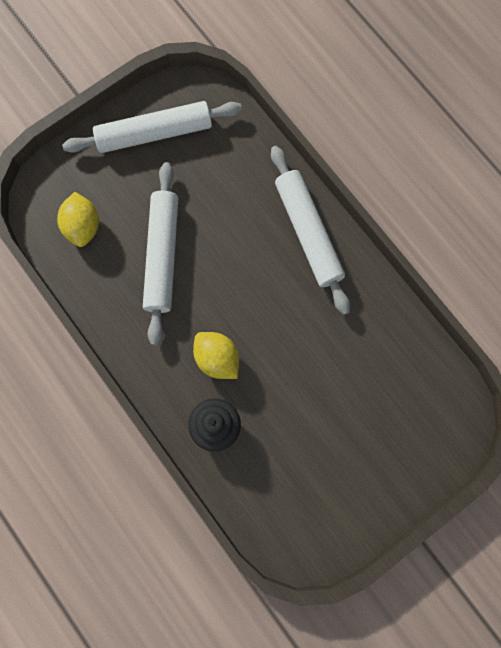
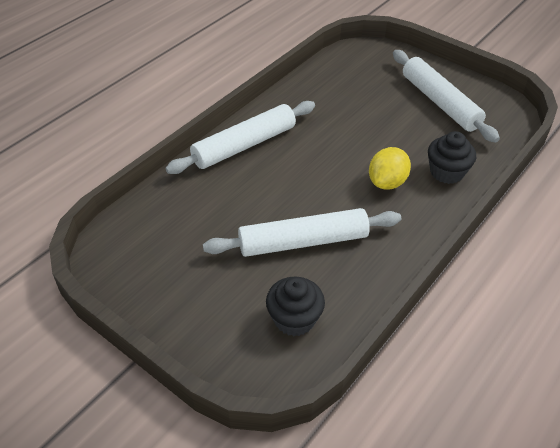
camera: 105 degrees left, 30 degrees down
yellow lemon [57,192,99,247] -> black cupcake [266,277,325,336]
white rolling pin [62,101,242,153] -> white rolling pin moved to [393,50,500,143]

